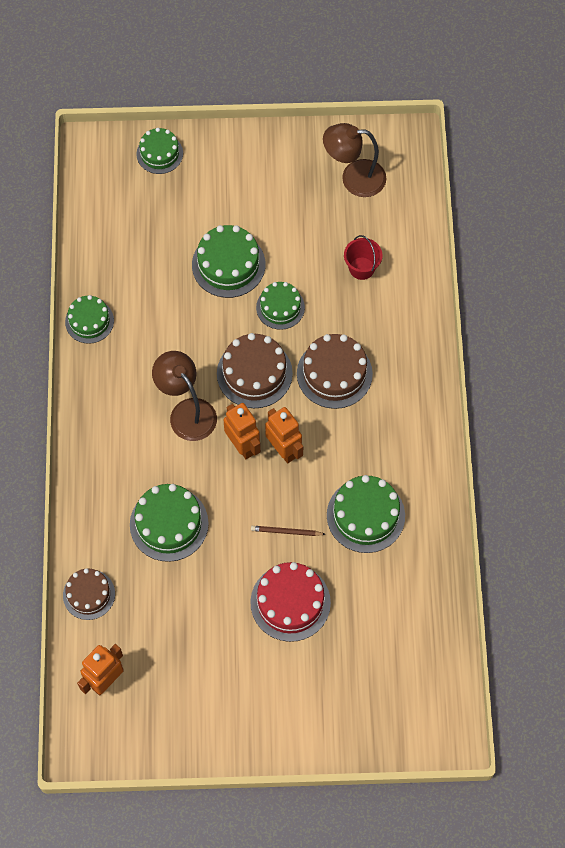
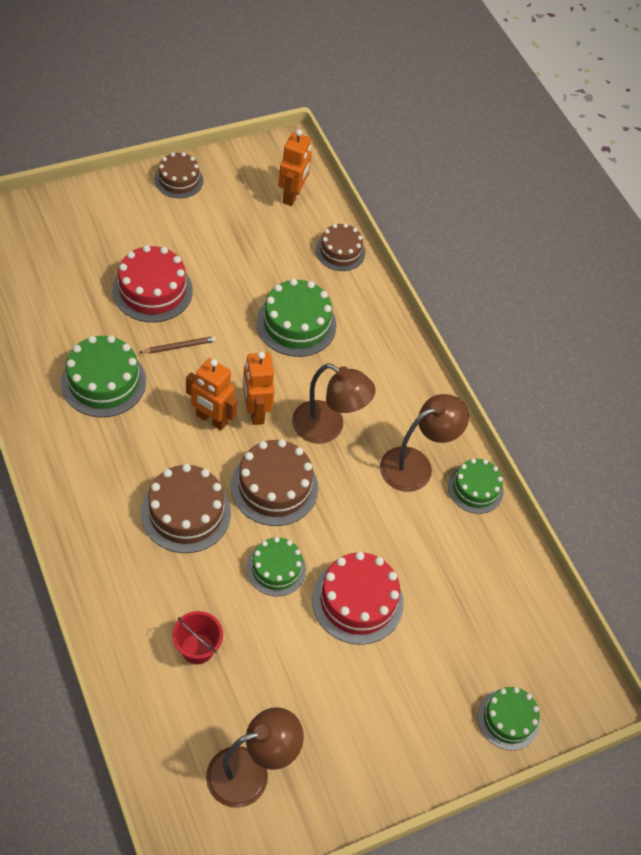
camera: 150 degrees right, 10 degrees down
green cake [192,225,266,298] -> red cake [312,551,404,645]
orange robot [223,403,261,459] -> orange robot turned 45 degrees clockwise [243,351,274,425]
none -> brown cake [154,152,203,198]
none -> brown lamp [380,394,469,492]

